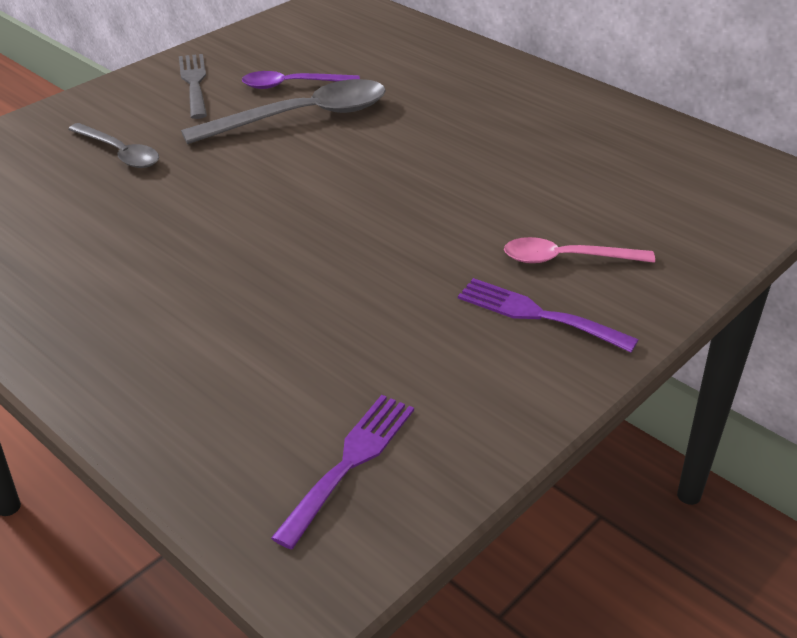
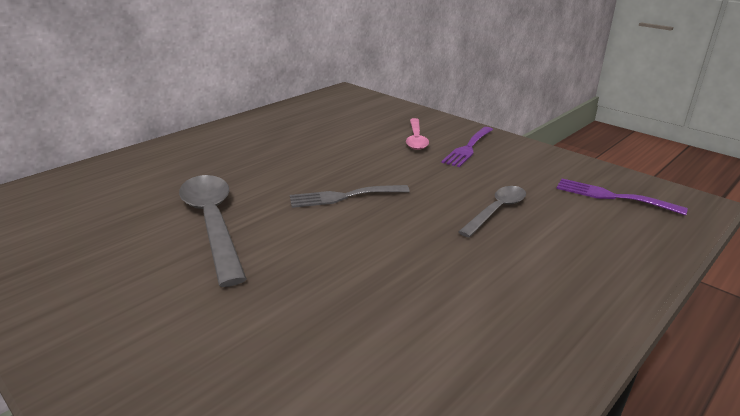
camera: 90 degrees left, 10 degrees down
grey spoon [68,123,159,168] -> grey spoon moved to [458,186,526,237]
grey fork [179,54,207,119] -> grey fork moved to [290,185,410,208]
purple spoon [242,71,360,89] -> none

